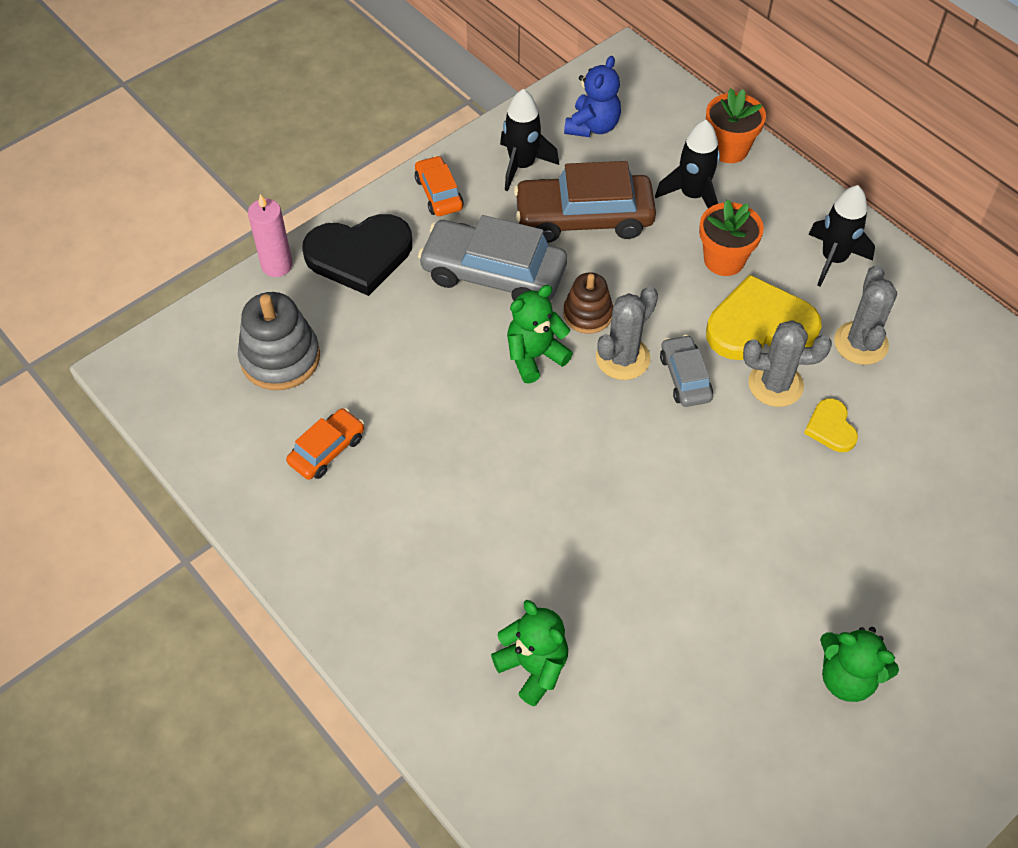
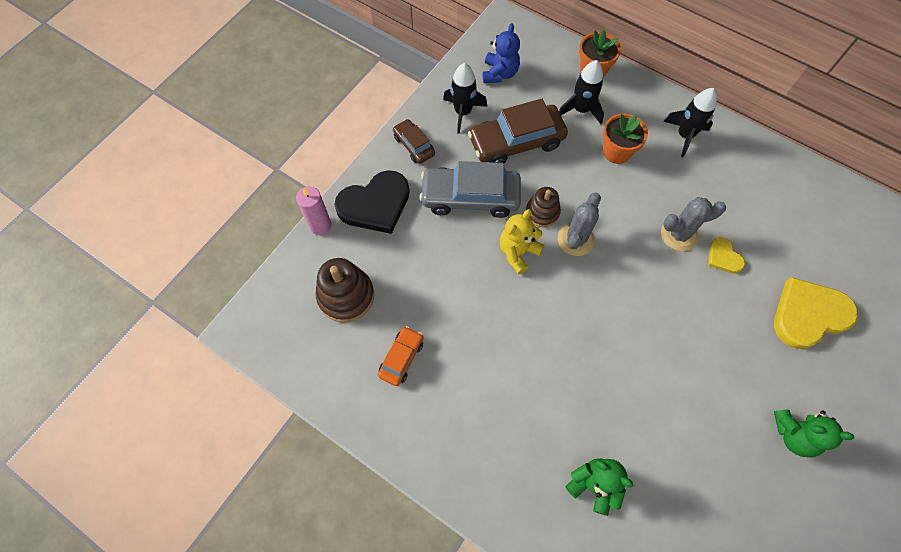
camera: 15 degrees left, 10 degrees up
grey stacking toy [238,292,320,390] -> brown stacking toy [316,258,374,323]
orange car [414,156,464,216] -> brown car [393,119,435,164]
green teddy bear [507,285,573,384] -> yellow teddy bear [500,209,544,274]
grey car [660,335,713,407] -> none
yellow heart [706,275,822,360] -> yellow heart moved to [774,277,858,349]
grey cactus [834,265,897,365] -> none

